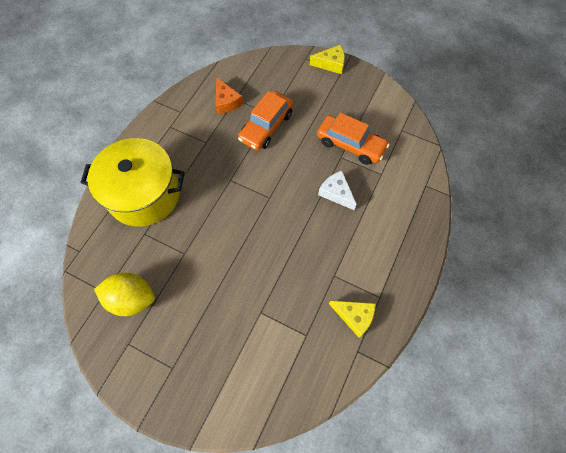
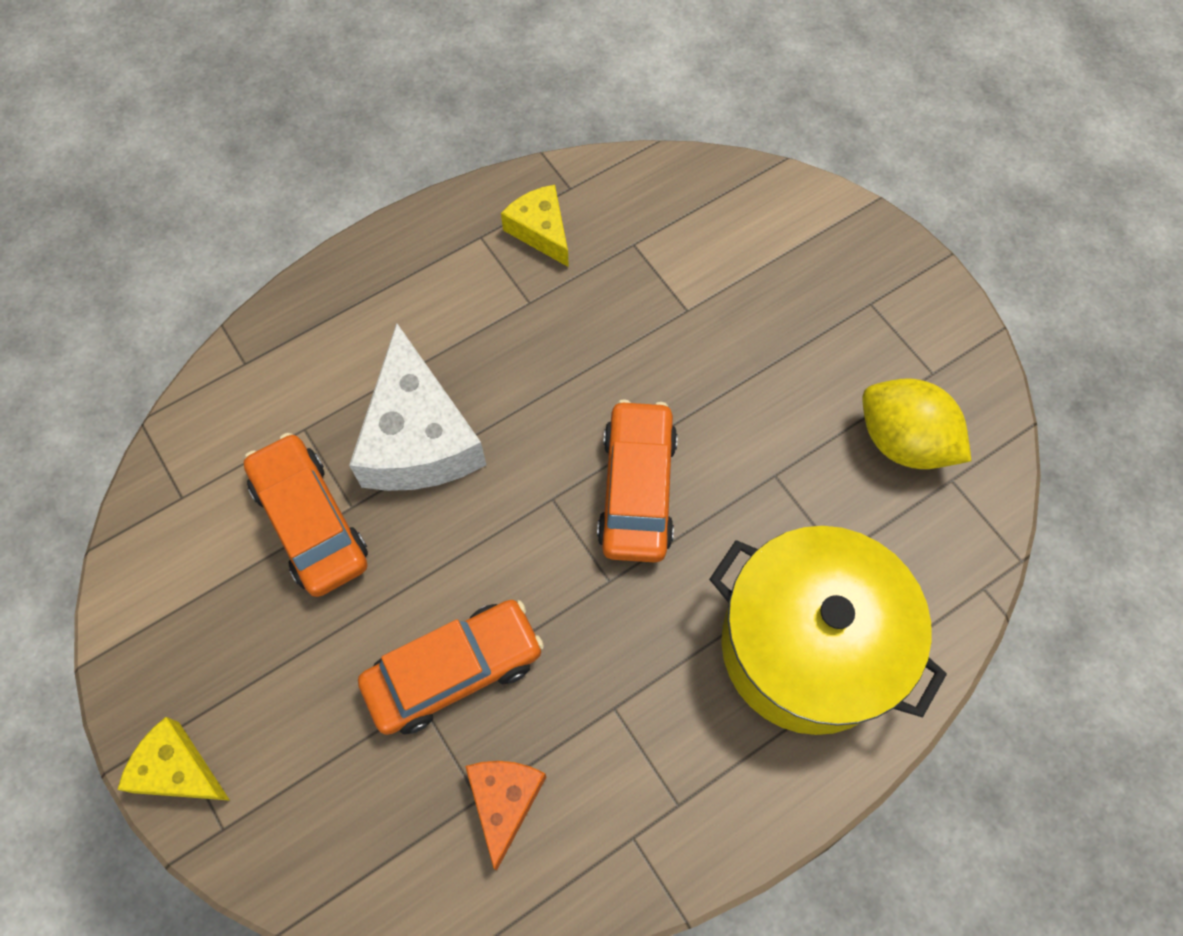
camera: 150 degrees left, 0 degrees up
white cheese [318,171,356,210] -> white cheese [349,323,486,491], size x1.81
none -> orange car [597,399,678,562]

